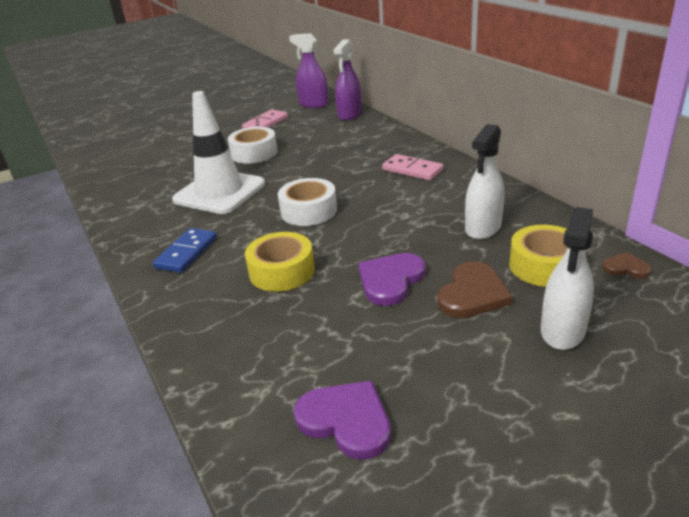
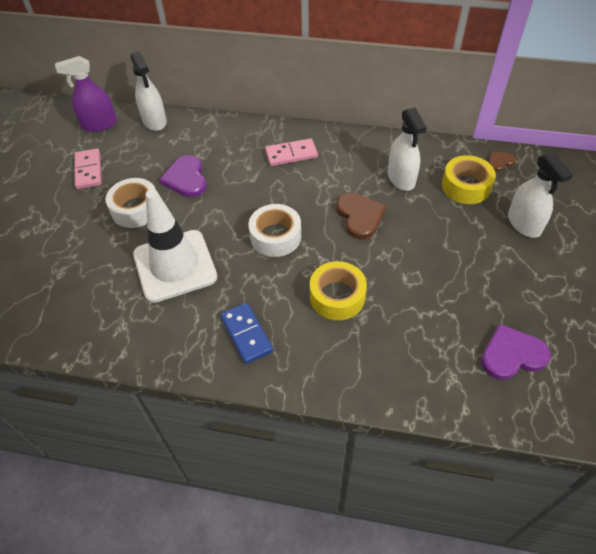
camera: 50 degrees left, 20 degrees up
purple spray bottle [334,39,362,121] -> white spray bottle [131,51,167,131]
purple heart [358,253,426,306] -> purple heart moved to [159,155,207,197]
brown heart [437,261,513,318] -> brown heart moved to [336,193,386,239]

